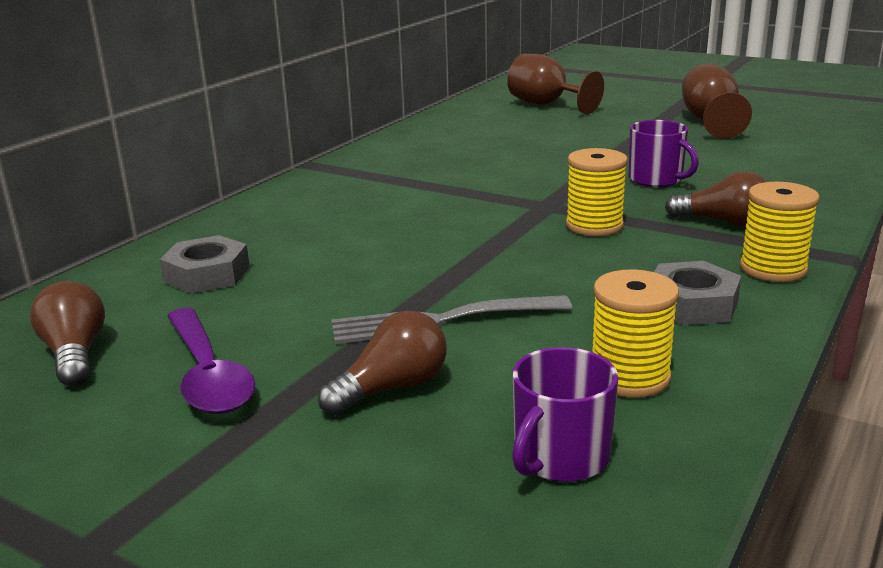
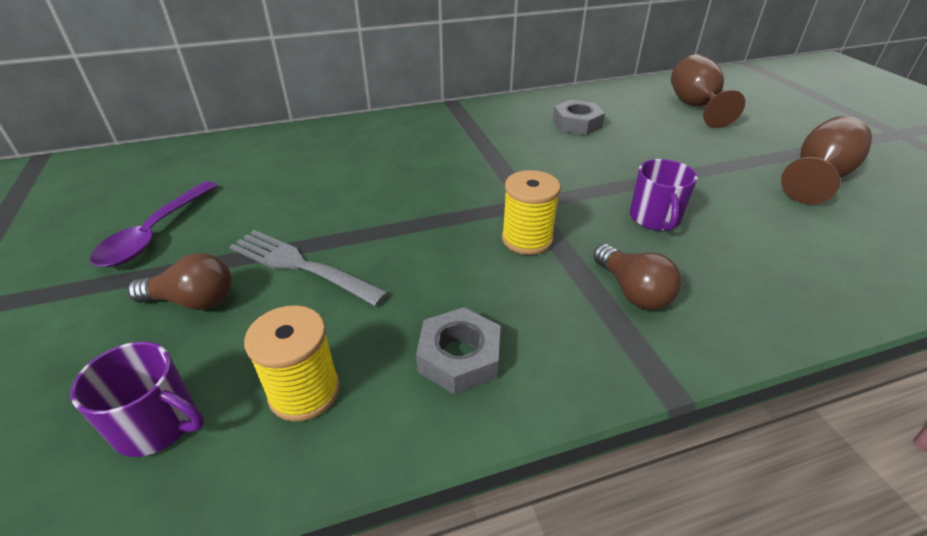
camera: 40 degrees right, 15 degrees up
brown light bulb [30,281,105,386] -> none
grey nut [160,235,250,294] -> grey nut moved to [552,100,605,135]
purple mug [512,347,618,482] -> purple mug turned 150 degrees counterclockwise [70,342,204,457]
yellow spool [740,182,820,282] -> none

